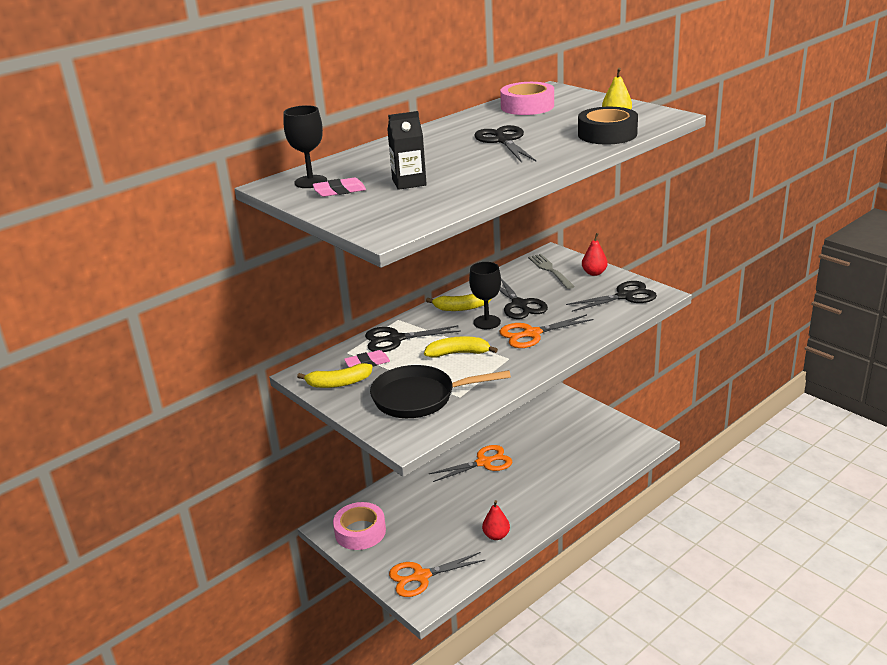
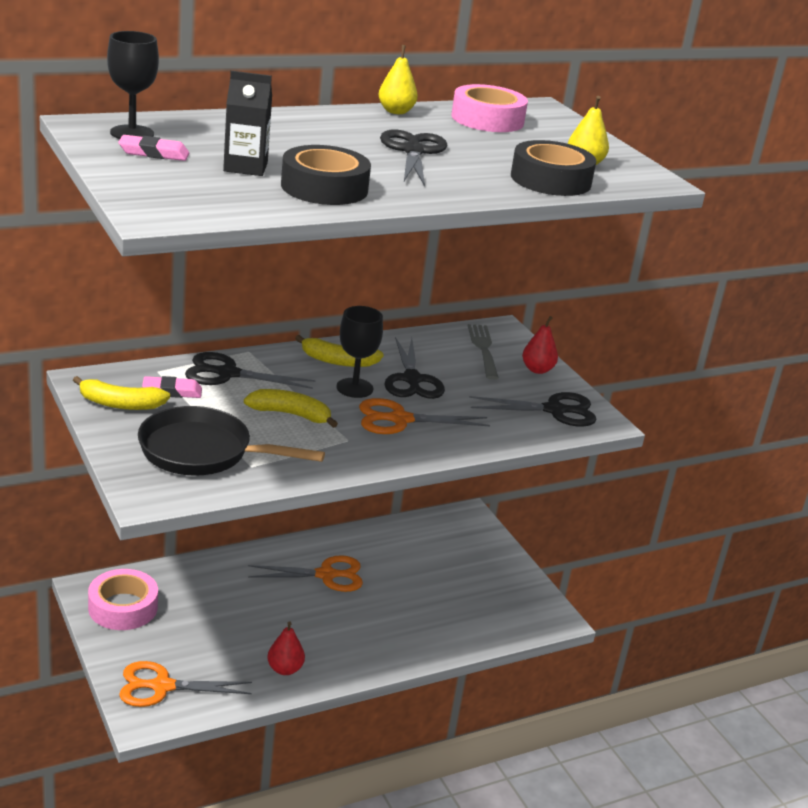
camera: 10 degrees right, 0 degrees up
none -> black tape [281,145,371,205]
none -> yellow pear [379,45,418,114]

